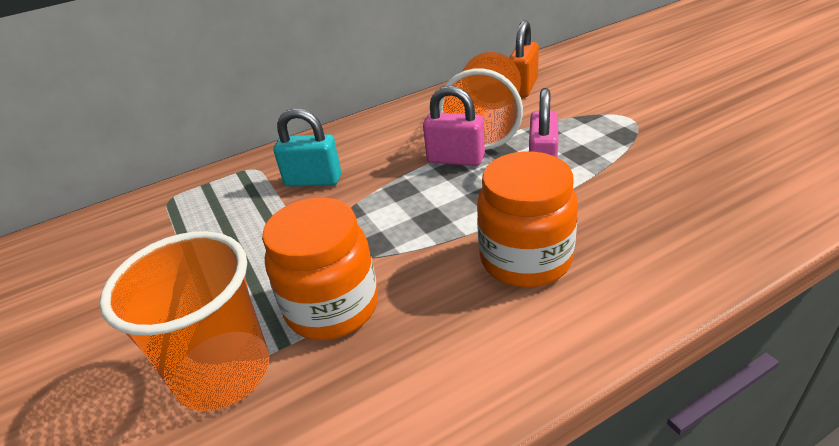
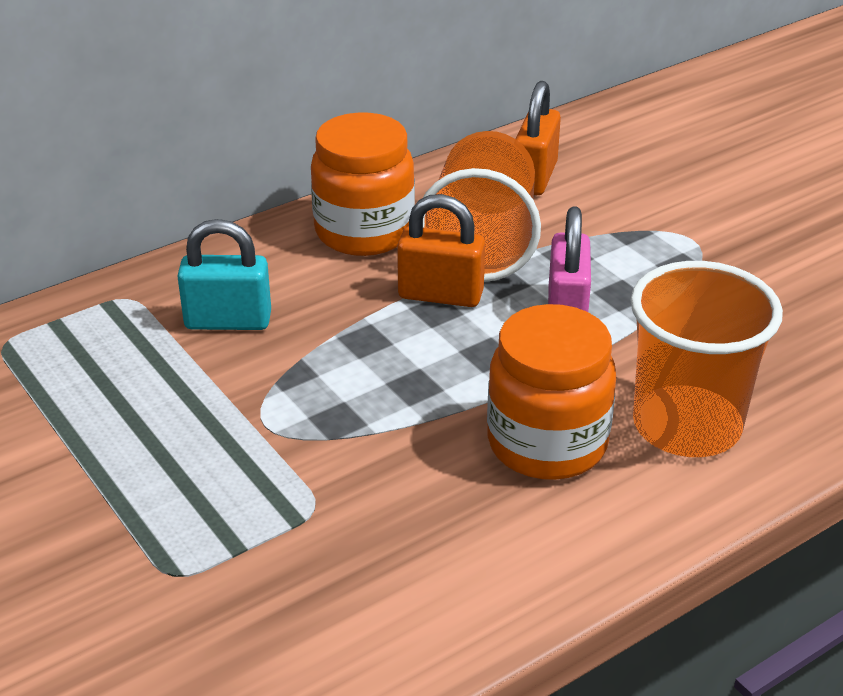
camera: 10 degrees left, 0 degrees up
orange cup [99,231,269,411] -> orange cup moved to [630,261,783,457]
orange jar [262,198,378,340] -> orange jar moved to [311,112,415,256]
pink padlock [423,86,485,166] -> orange padlock [397,194,485,307]

